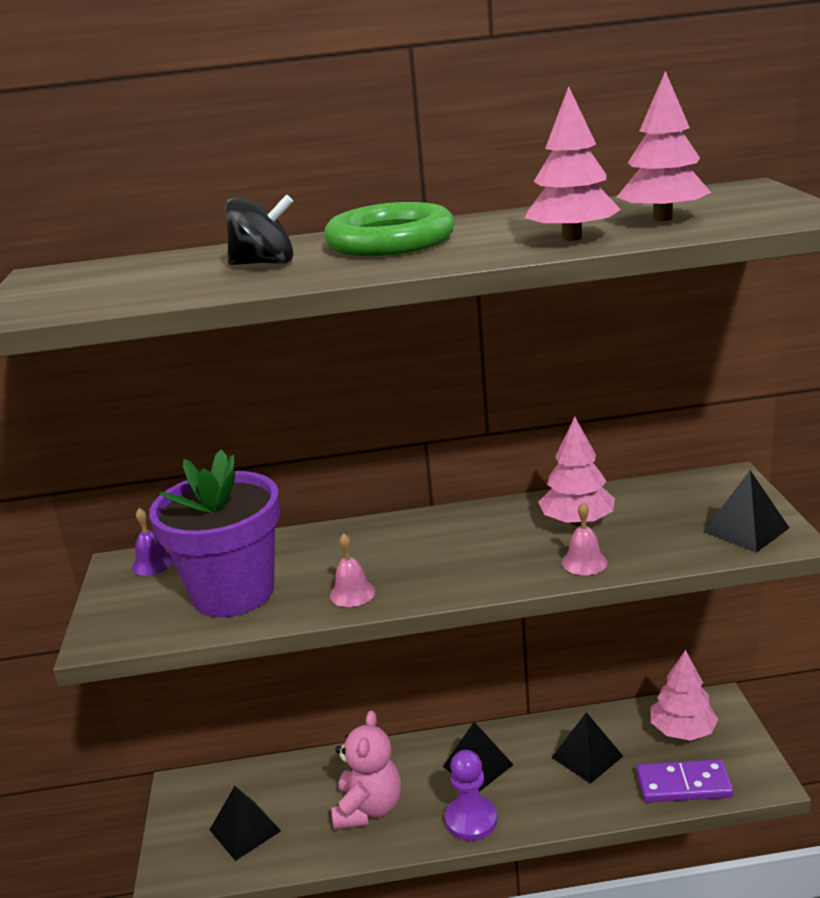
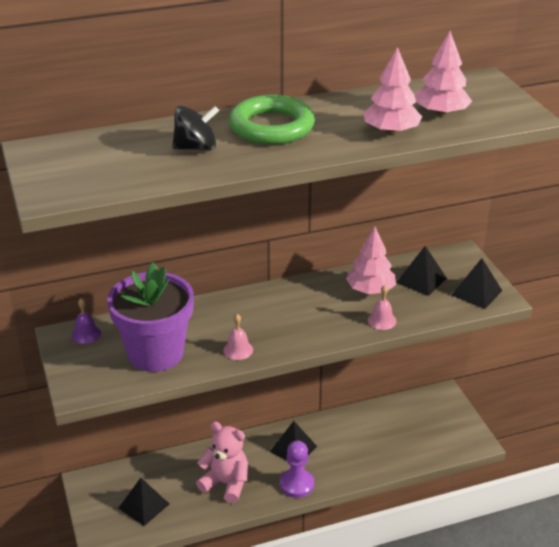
camera: 15 degrees left, 10 degrees up
pink teddy bear [331,710,401,830] -> pink teddy bear turned 60 degrees counterclockwise [196,422,248,504]
black pyramid [551,712,623,784] -> black pyramid moved to [396,246,447,296]
purple domino [636,759,734,802] -> none
pink tree [650,650,718,741] -> none

